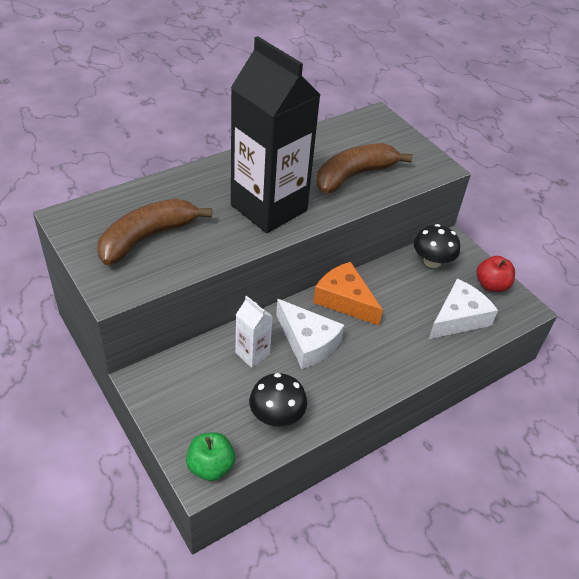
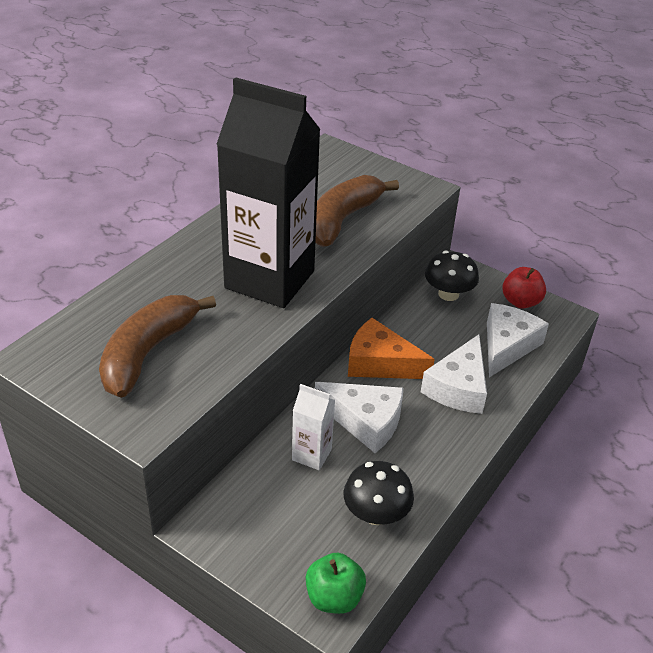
camera: 20 degrees left, 5 degrees down
none -> white cheese [421,334,487,414]

